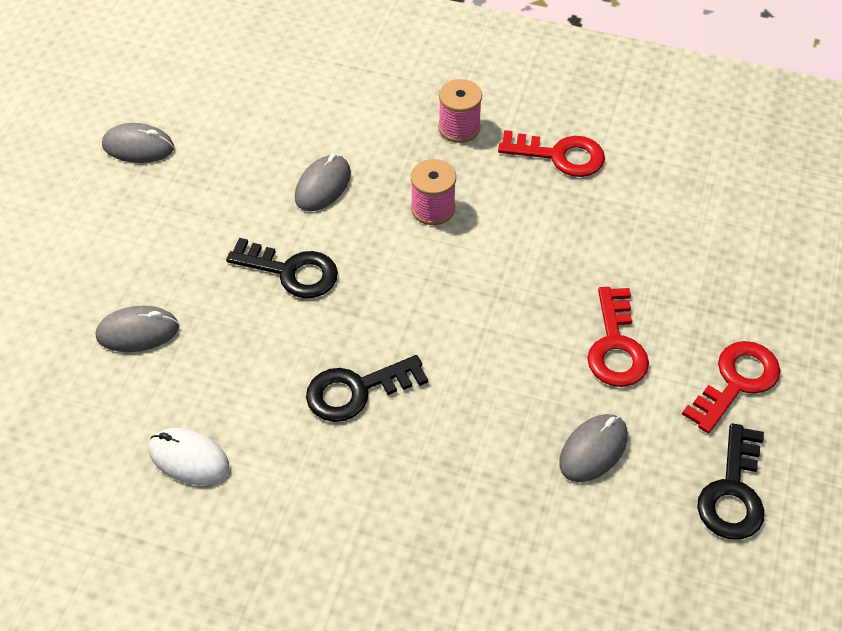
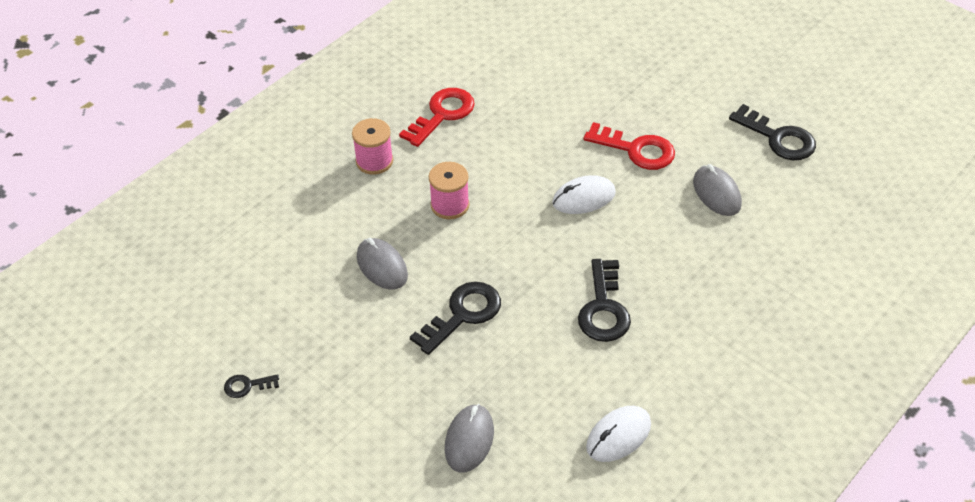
camera: 65 degrees left, 5 degrees down
grey mouse [102,123,174,163] -> black key [224,374,279,398]
red key [682,341,781,433] -> none
none -> white mouse [552,175,616,214]

